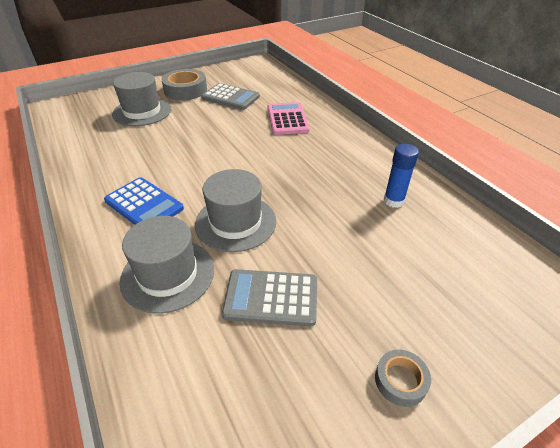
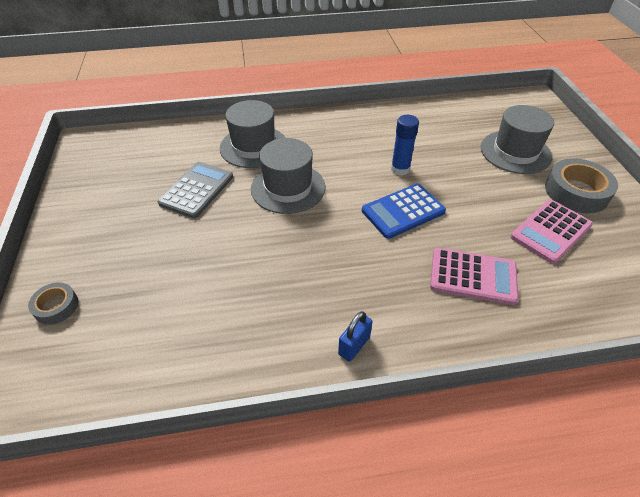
camera: 110 degrees right, 5 degrees up
blue calculator [104,177,184,225] -> blue calculator moved to [362,184,446,239]
grey calculator [201,83,260,110] -> pink calculator [510,200,593,264]
grey tape [375,350,431,407] -> grey tape moved to [28,282,78,324]
blue glue stick [384,144,419,208] -> blue glue stick moved to [391,115,419,175]
none -> blue padlock [338,311,372,362]

